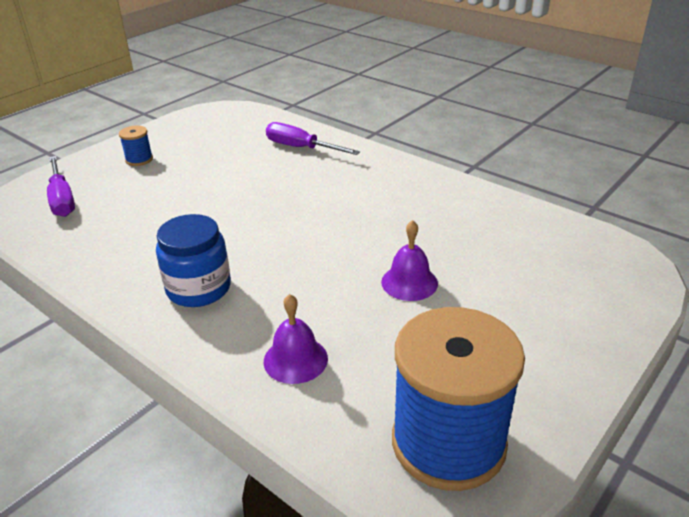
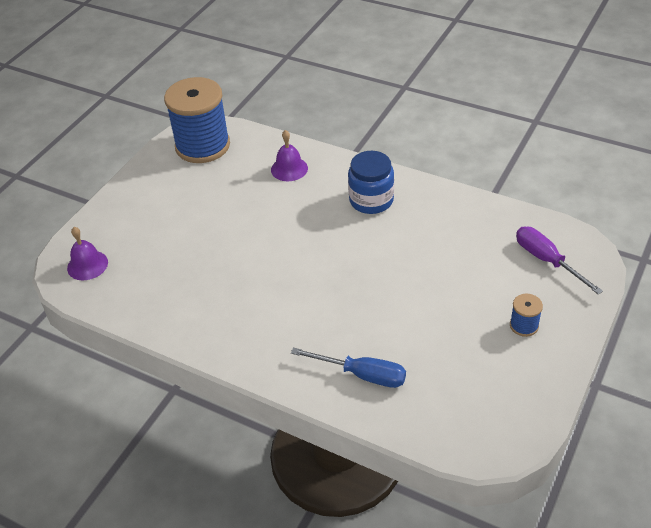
camera: 170 degrees right, 10 degrees up
purple screwdriver [266,122,360,155] -> blue screwdriver [291,348,406,388]
purple bell [381,220,438,301] -> purple bell moved to [67,227,108,280]

